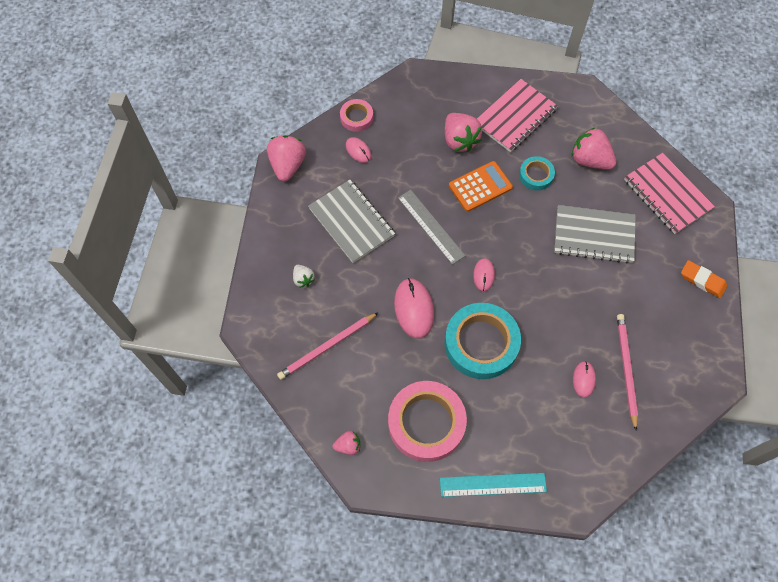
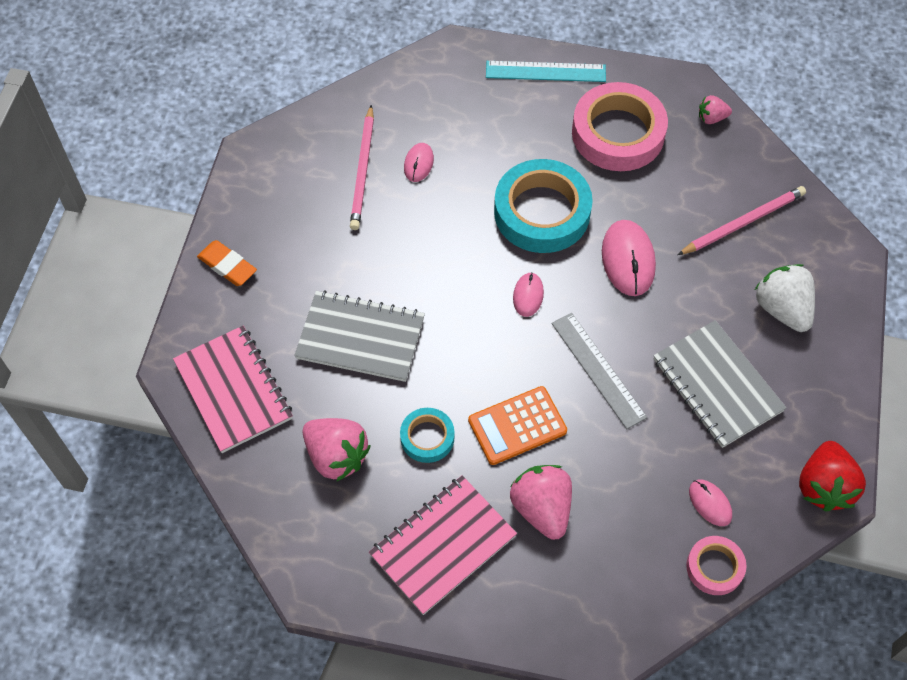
camera: 175 degrees left, 5 degrees down
pink strawberry [267,135,306,182] -> red strawberry [799,441,866,511]
white strawberry [293,265,315,288] -> white strawberry [755,264,815,332], size x1.88

